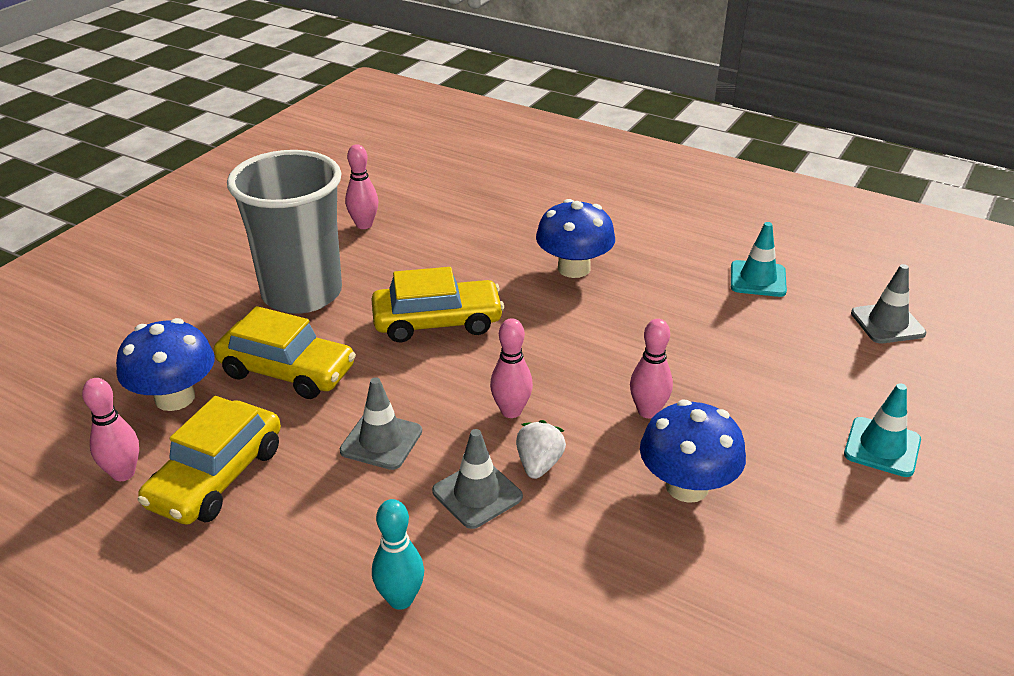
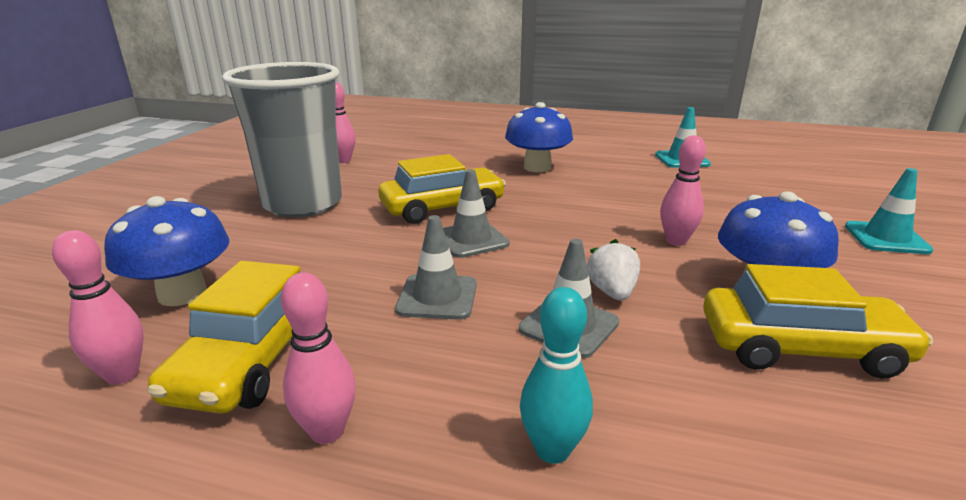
camera: 15 degrees left, 10 degrees down
yellow car [214,306,356,399] -> yellow car moved to [703,264,933,379]
pink bowling pin [490,318,533,418] -> pink bowling pin moved to [281,273,356,444]
grey traffic cone [851,264,926,343] -> grey traffic cone moved to [443,169,510,258]

